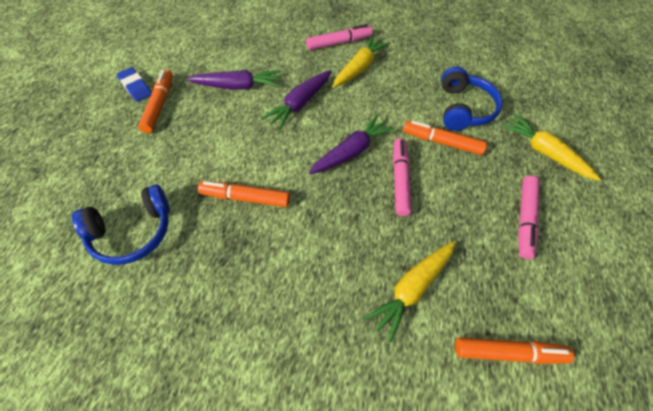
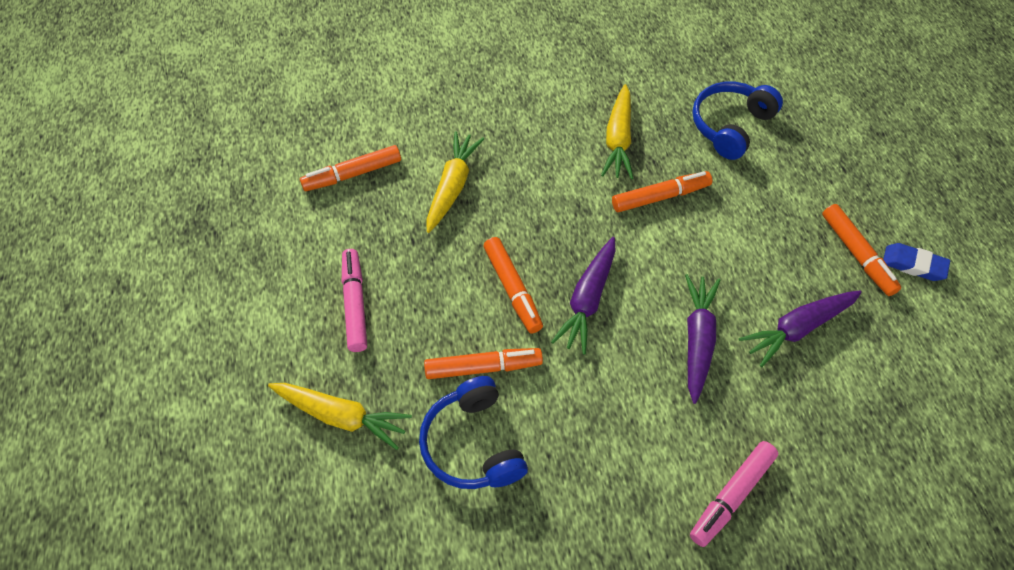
camera: 155 degrees right, 0 degrees up
yellow carrot [333,35,390,88] -> yellow carrot moved to [601,84,634,179]
pink marker [393,138,412,216] -> orange marker [484,237,543,333]

